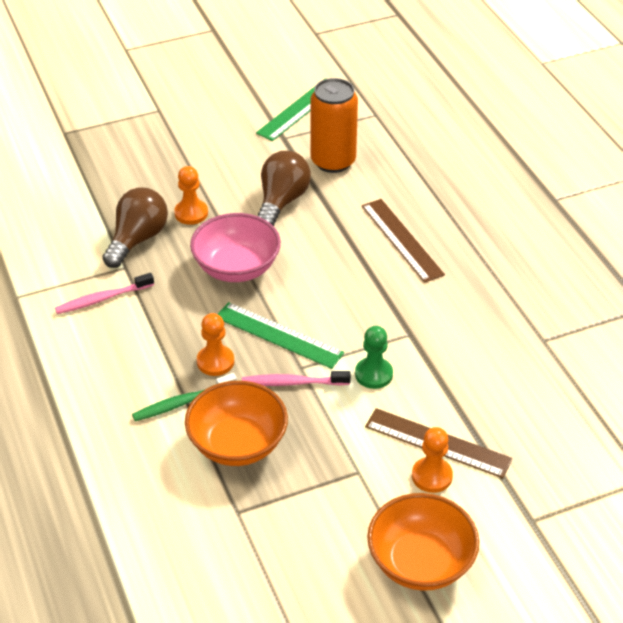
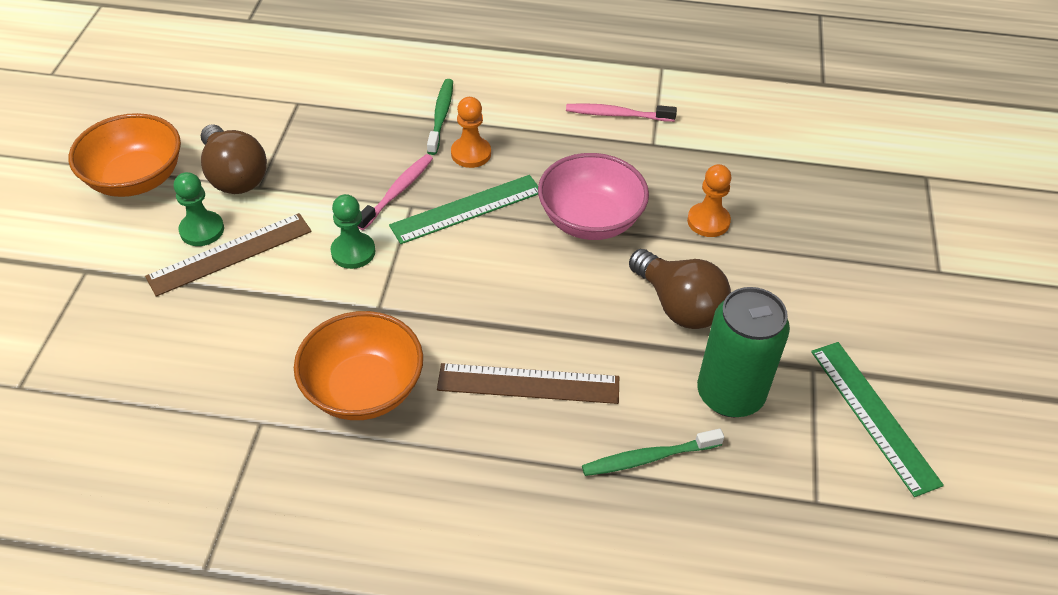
camera: 120 degrees right, 5 degrees up
pink toothbrush [55,273,154,314] -> pink toothbrush turned 90 degrees counterclockwise [566,103,677,122]
brown light bulb [102,187,168,268] -> brown light bulb moved to [201,124,267,194]
orange bowl [185,381,288,466] -> orange bowl moved to [294,311,423,420]
orange can [311,78,358,173] -> green can [697,287,790,417]
orange pawn [412,427,453,493] -> green pawn [174,172,224,246]
none -> green toothbrush [582,429,724,476]

